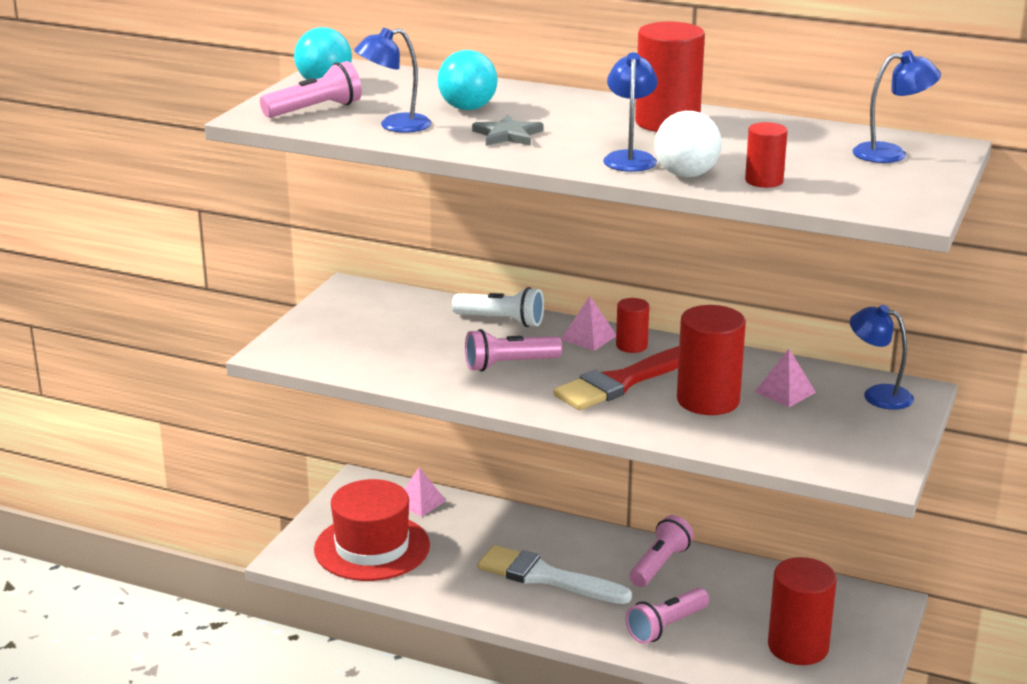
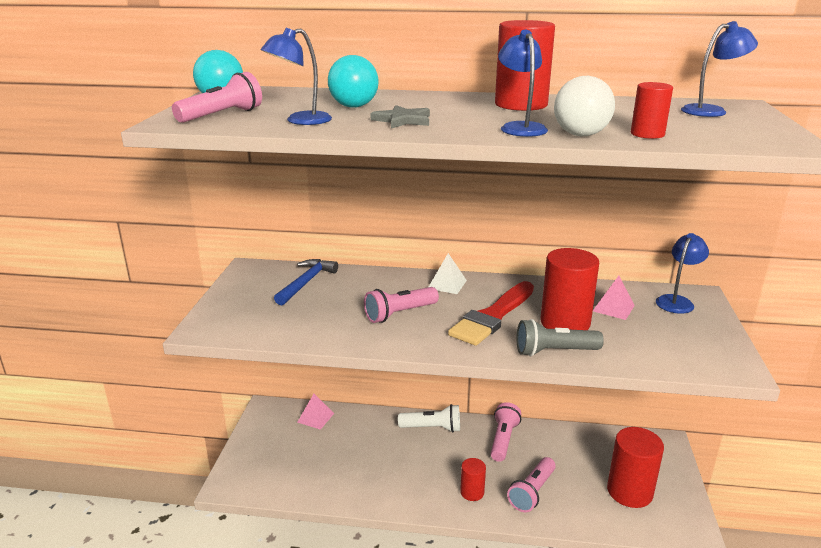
camera: 15 degrees left, 0 degrees up
red hat [314,479,430,581] -> none
white flashlight [452,287,544,327] -> white flashlight moved to [398,404,460,433]
white brush [477,545,632,604] -> none
pink pyramid [561,296,616,351] -> white pyramid [429,253,467,294]
red cylinder [616,298,649,353] -> red cylinder moved to [460,458,486,501]
blue lamp [850,305,914,410] -> blue lamp turned 105 degrees clockwise [656,233,709,314]
none -> blue hammer [274,259,338,305]
none -> grey flashlight [516,319,604,356]

